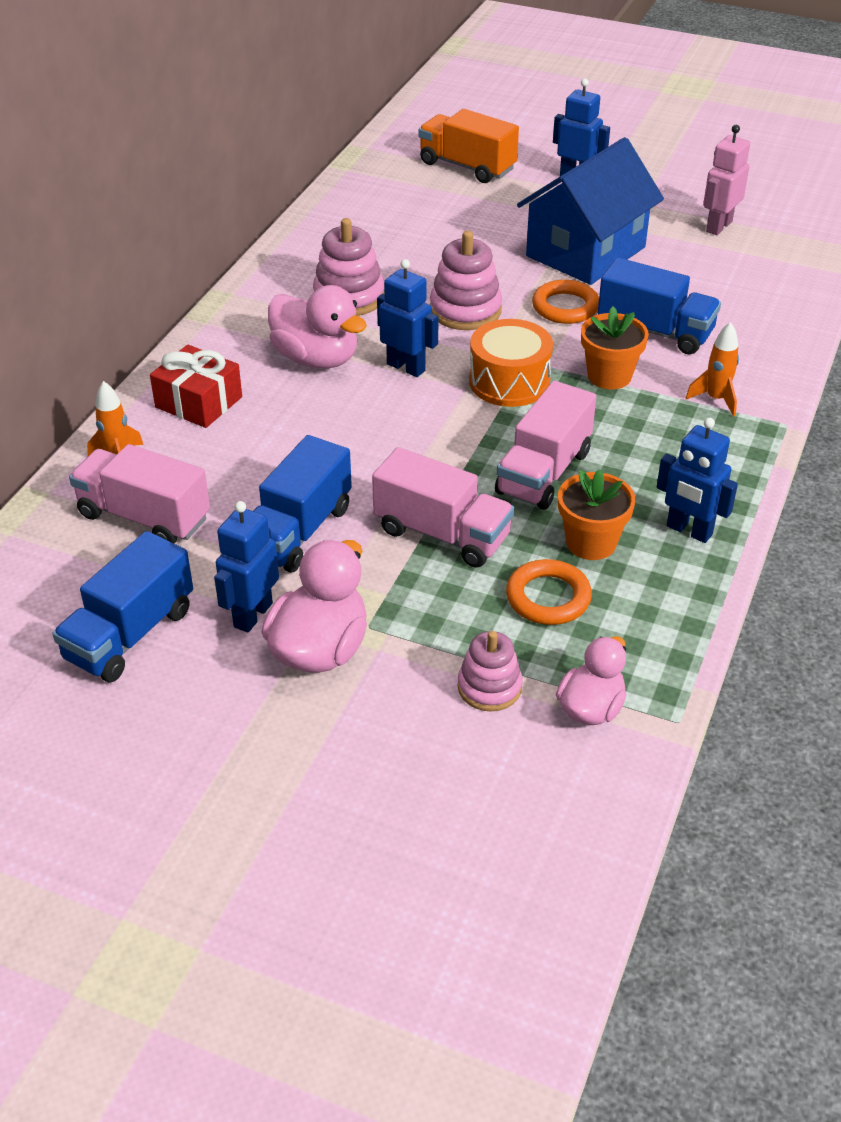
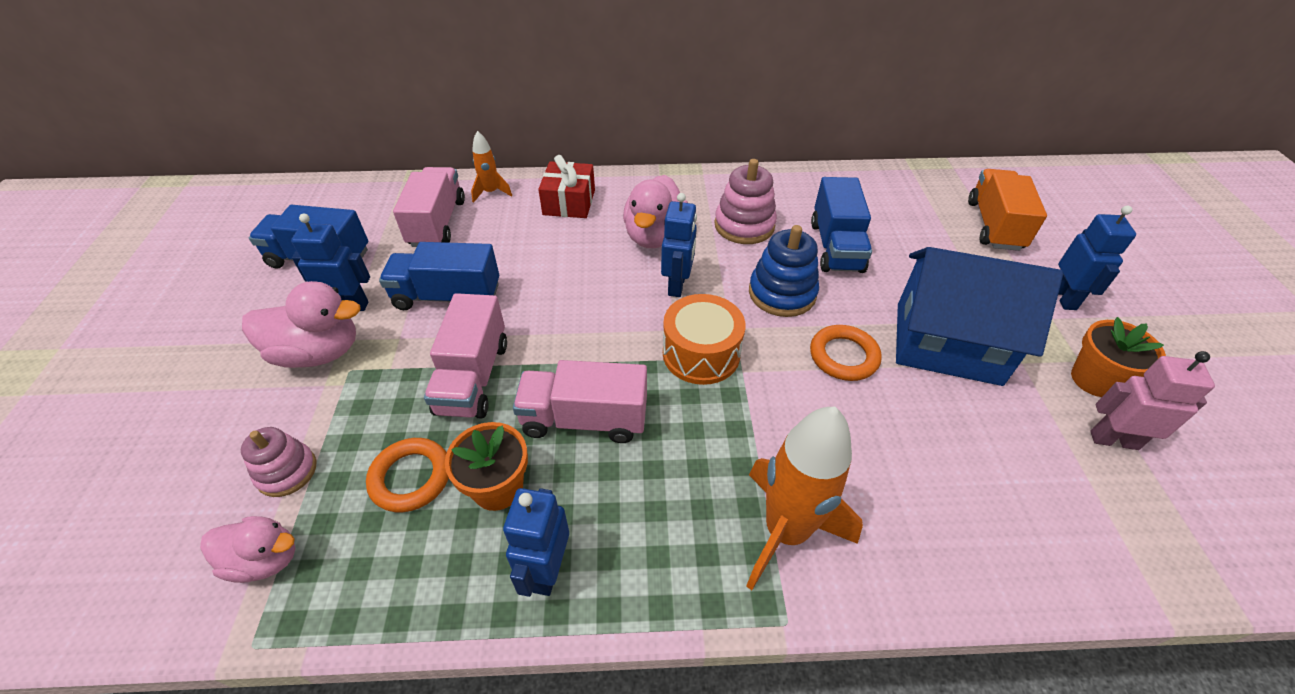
camera: 65 degrees right, 5 degrees up
pink stacking toy [430,231,502,330] -> blue stacking toy [749,225,819,317]
orange flower pot [581,306,649,390] -> orange flower pot moved to [1071,317,1166,397]
blue truck [598,258,721,354] -> blue truck moved to [811,177,872,273]
orange rocket [686,322,739,417] -> orange rocket [746,407,863,590], size x1.97

